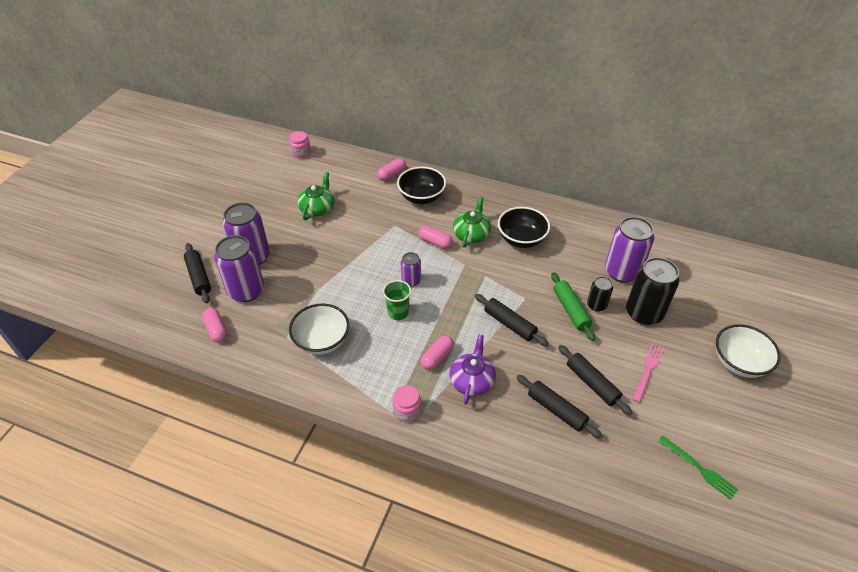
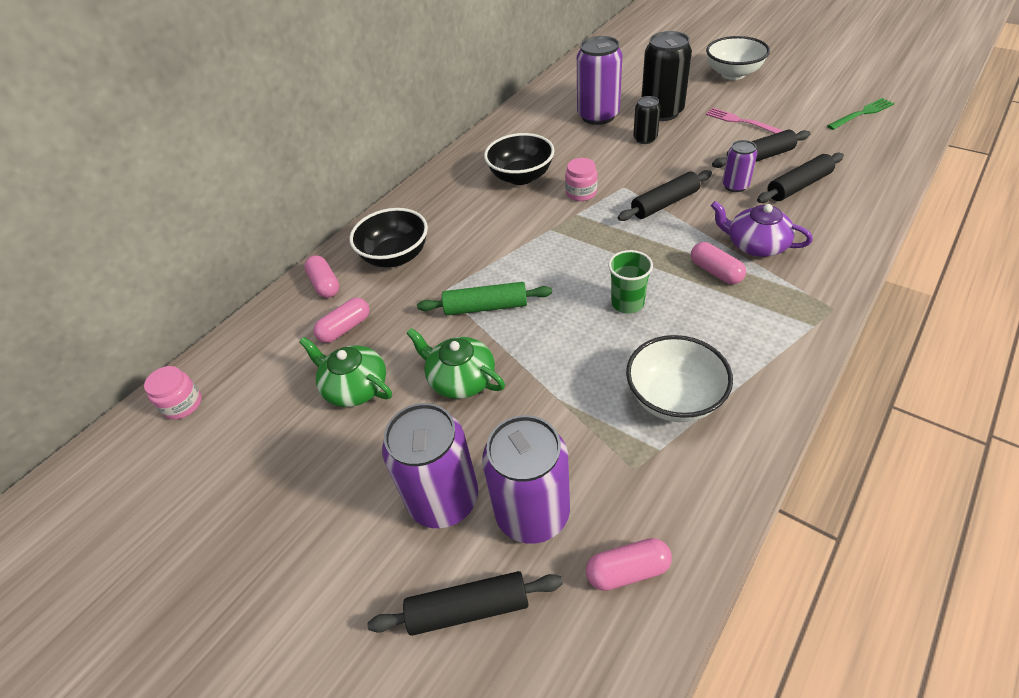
camera: 70 degrees left, 0 degrees up
pink jar [393,385,421,422] -> pink jar moved to [565,158,598,201]
purple can [401,252,421,287] -> purple can moved to [722,140,757,192]
pink capsule [418,226,453,249] -> pink capsule moved to [313,298,370,343]
green teapot [453,196,491,247] -> green teapot moved to [406,328,505,399]
green rolling pin [551,272,595,341] -> green rolling pin moved to [417,282,552,315]

